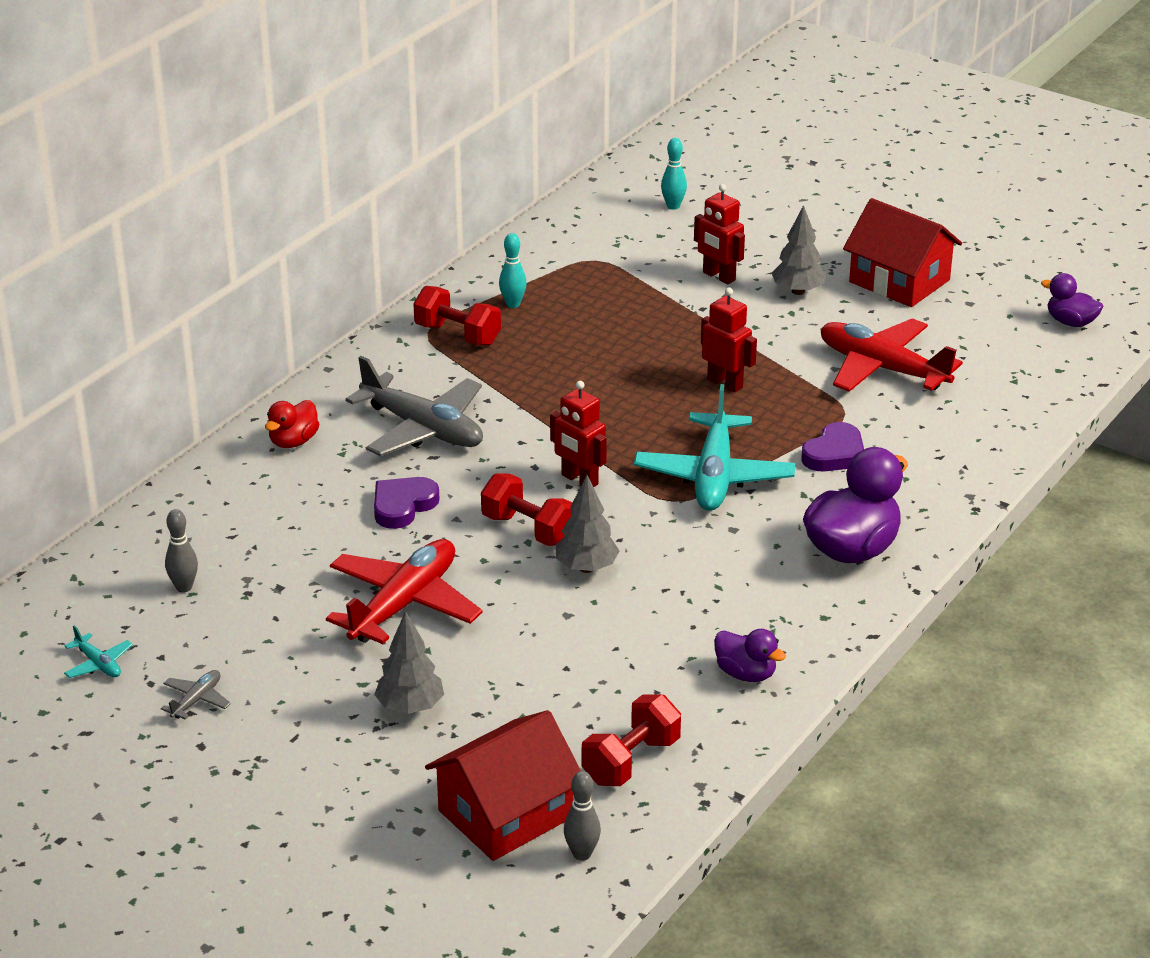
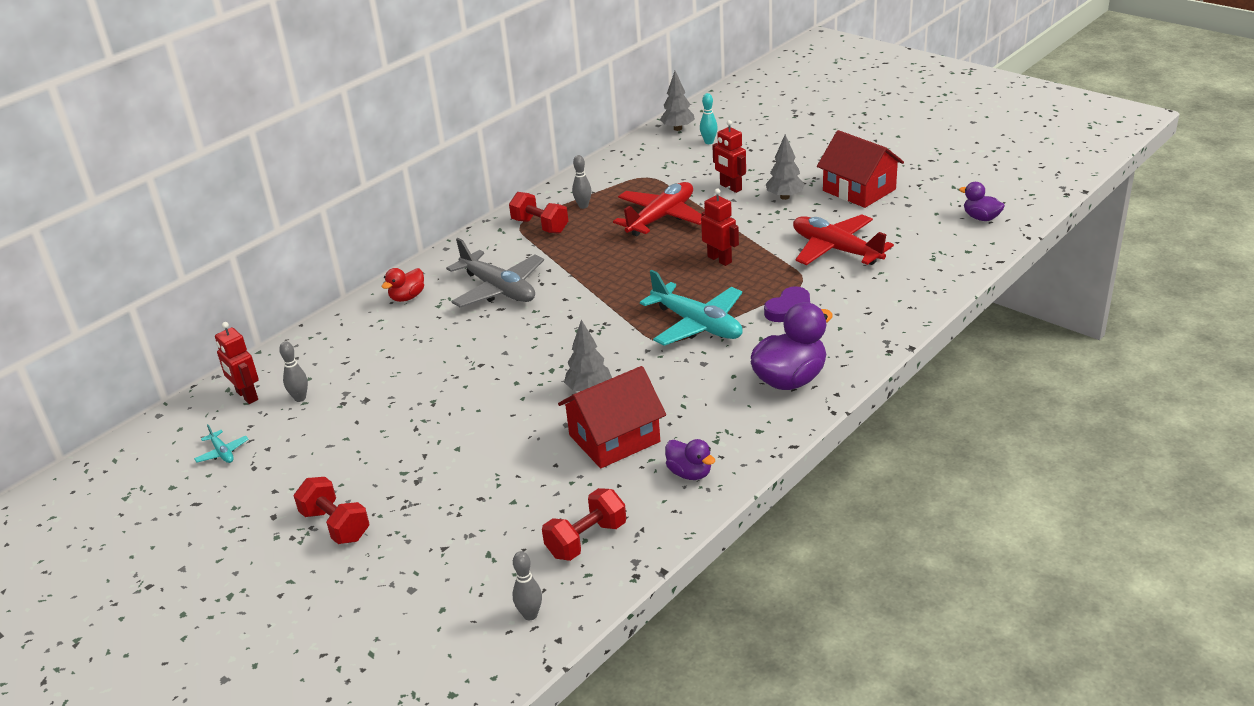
camera: 10 degrees right, 0 degrees up
grey plane [161,670,231,720] -> none
red plane [326,539,483,644] -> red plane moved to [613,182,702,236]
purple heart [374,477,439,529] -> none
grey tree [374,611,444,714] -> grey tree moved to [660,71,695,131]
red house [425,710,581,861] -> red house moved to [558,366,666,468]
red dumbbell [481,473,572,546] -> red dumbbell moved to [294,477,369,544]
turquoise bowling pin [499,233,527,308] -> grey bowling pin [572,155,592,209]
red robot [550,381,607,487] -> red robot moved to [215,322,259,404]
turquoise plane [634,384,795,511] -> turquoise plane turned 60 degrees counterclockwise [640,270,743,346]

